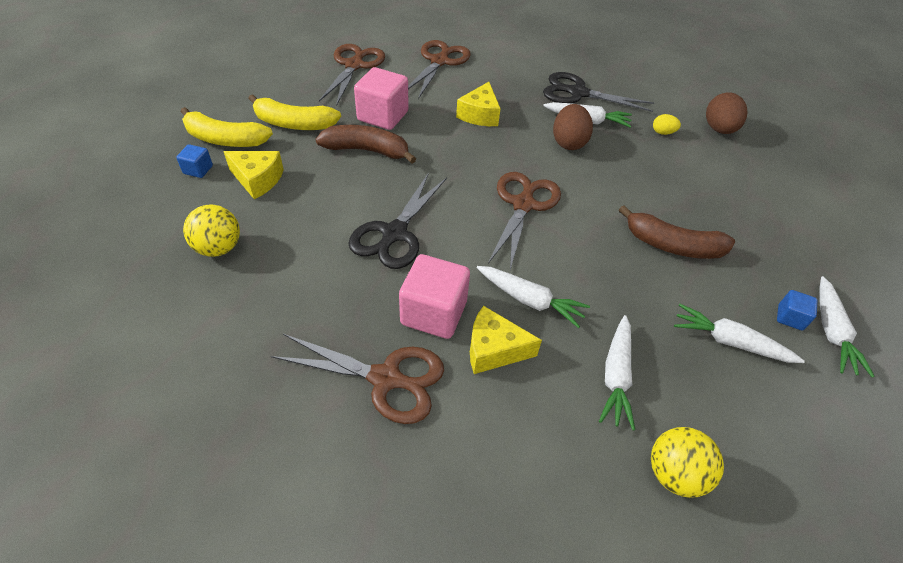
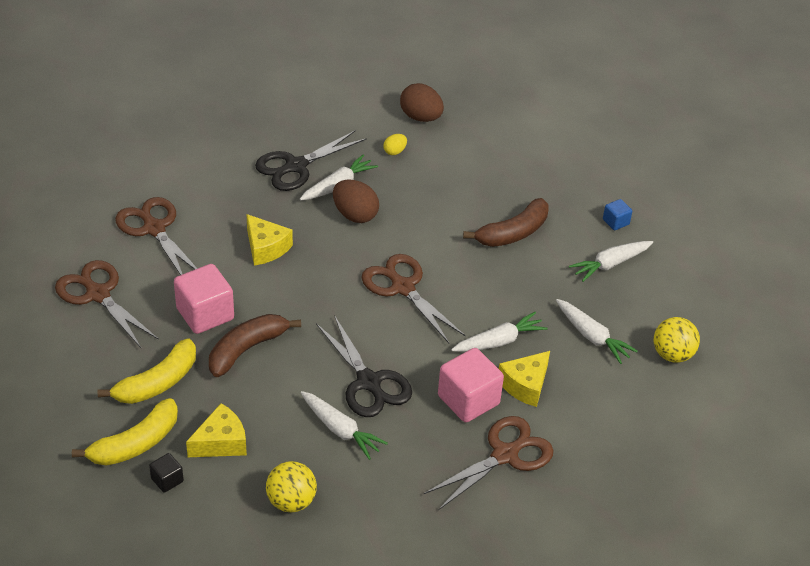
camera: 55 degrees left, 5 degrees down
blue cube [176,144,213,178] -> black cube [149,453,184,493]
white carrot [819,276,875,377] -> white carrot moved to [301,391,388,460]

